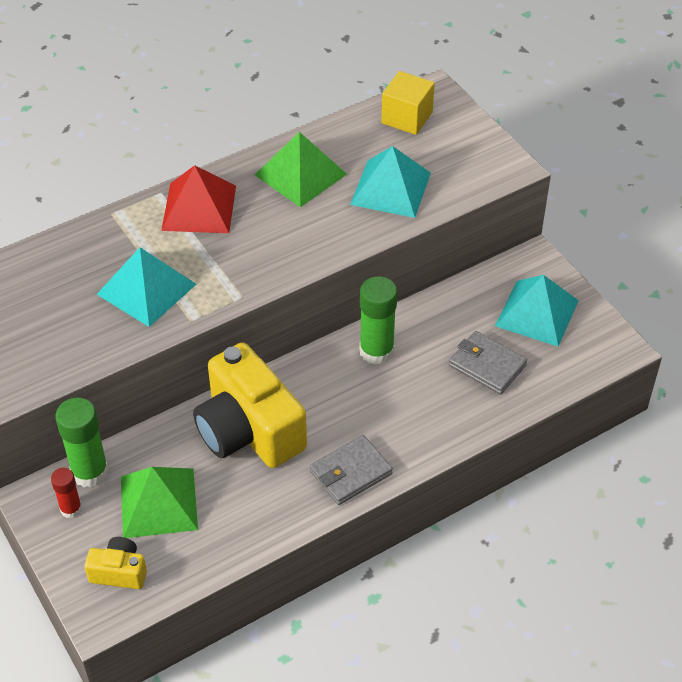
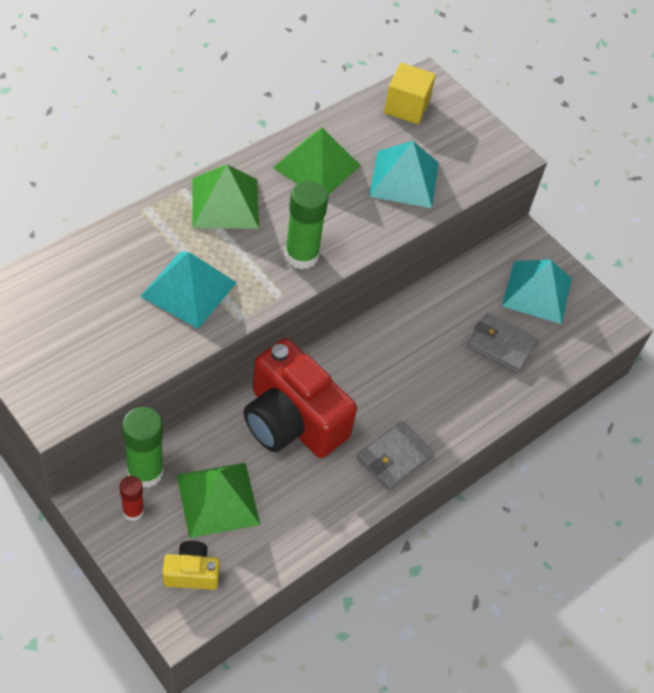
camera: 15 degrees left, 5 degrees up
red pyramid [161,165,236,233] -> green pyramid [192,164,259,229]
yellow camera [193,342,307,468] -> red camera [243,338,357,458]
green glue stick [359,276,397,365] -> green glue stick moved to [285,181,328,269]

